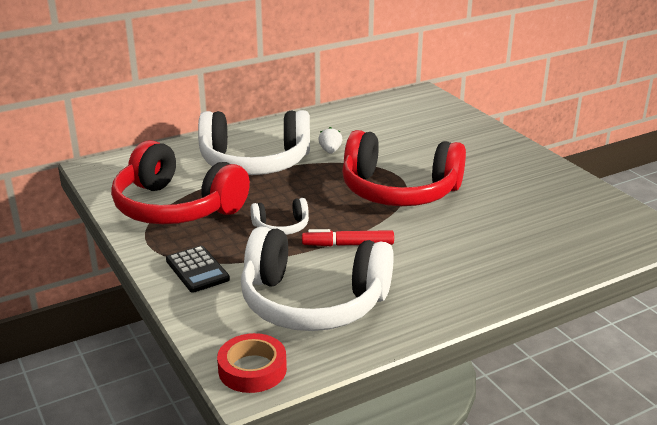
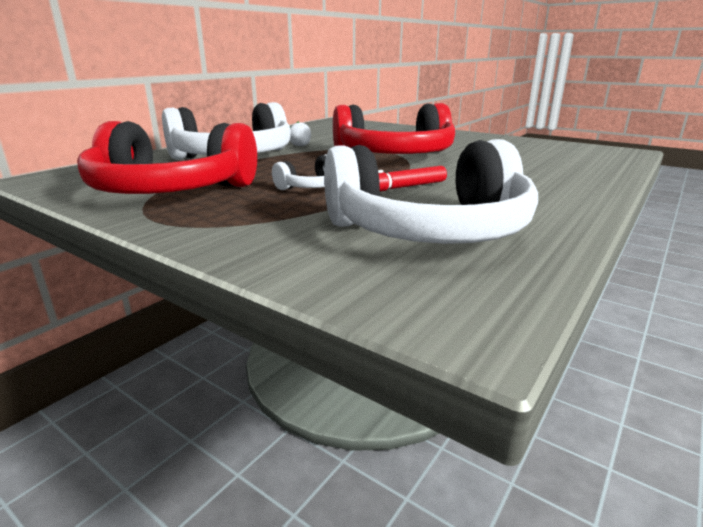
camera: 25 degrees left, 5 degrees down
black calculator [166,246,230,293] -> none
red tape [217,333,287,393] -> none

